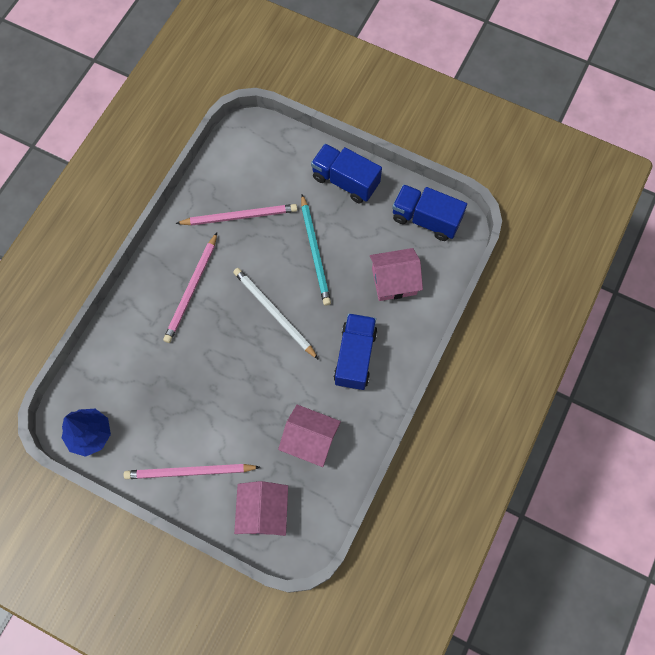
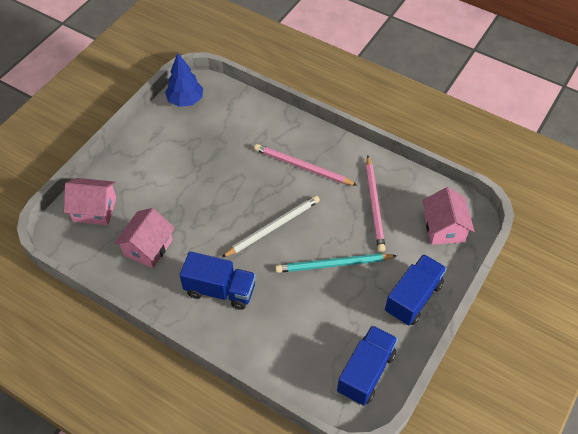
camera: 95 degrees right, 15 degrees down
pink pencil [124,464,260,479] -> none
pink house [370,248,423,301] -> pink house moved to [423,187,474,245]

